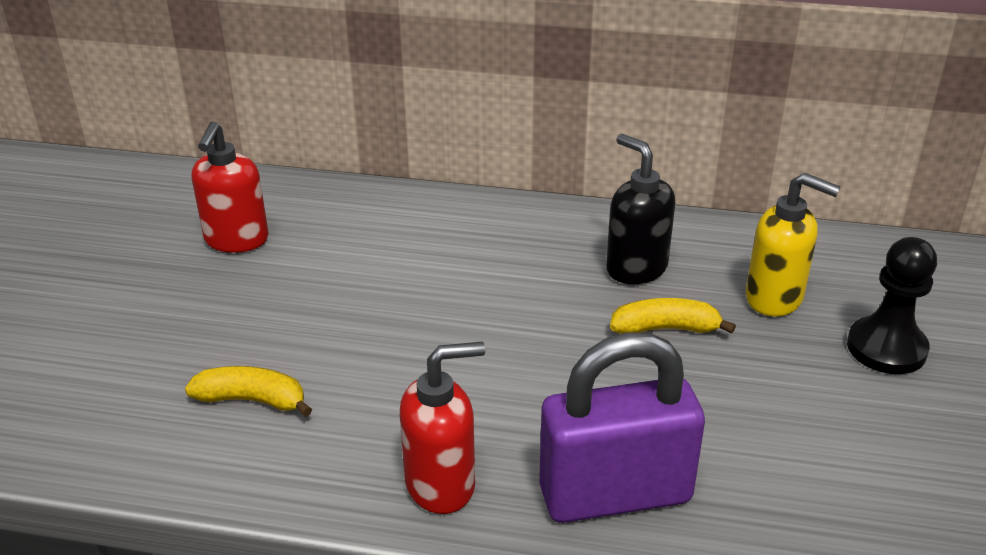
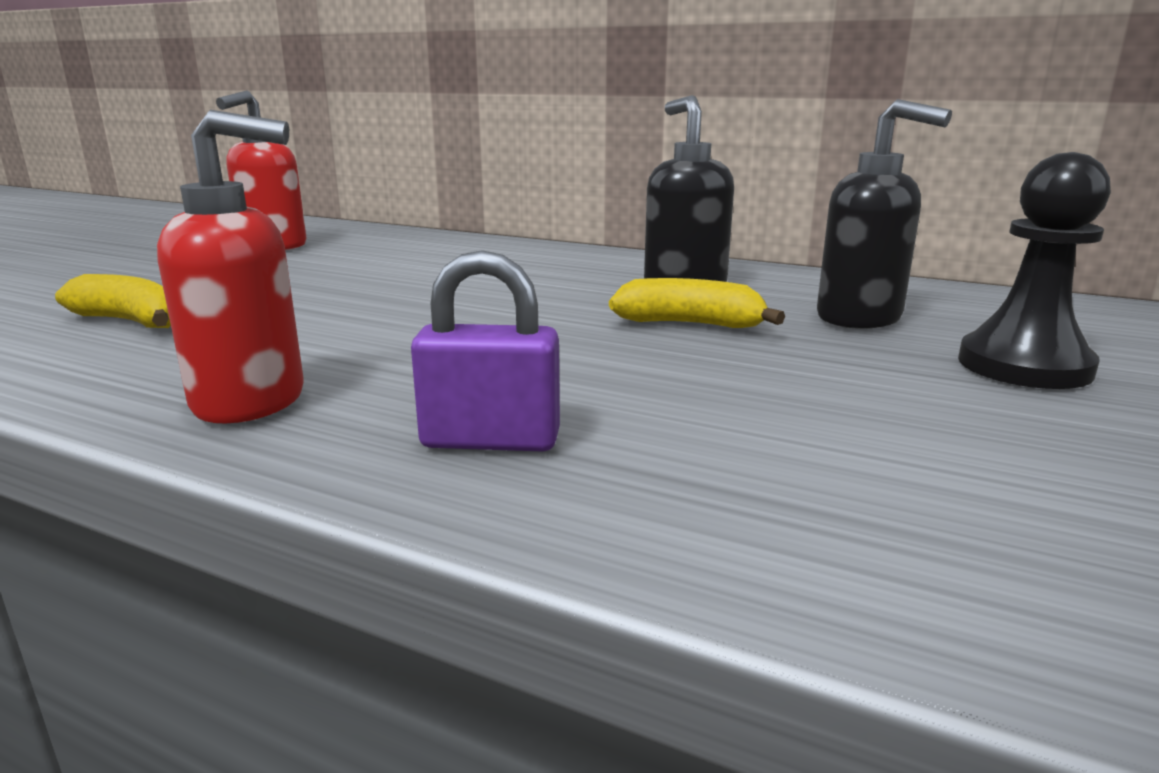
camera: 15 degrees right, 15 degrees down
purple padlock [539,332,705,523] -> purple padlock [411,250,560,452], size x0.54
yellow soap dispenser [746,173,840,317] -> black soap dispenser [817,99,952,329]

